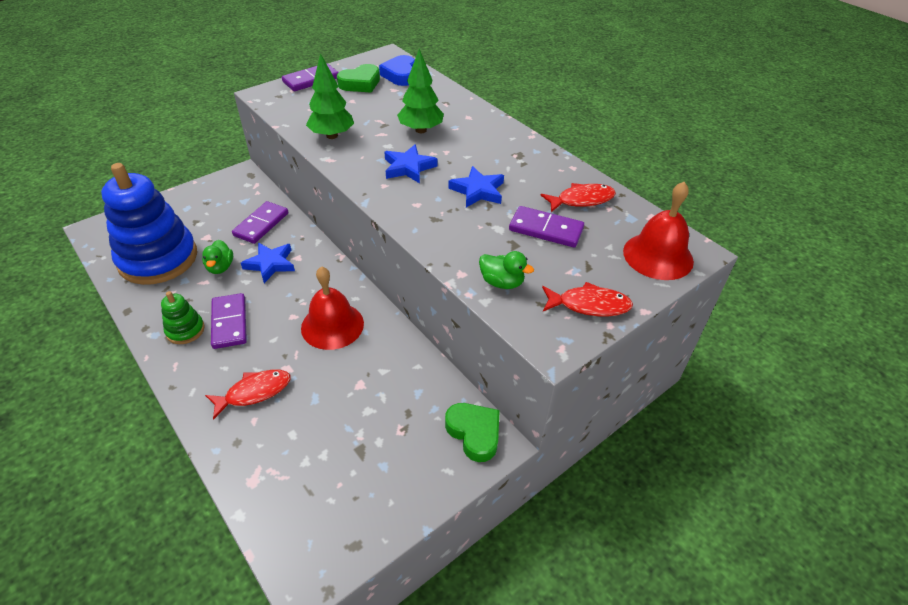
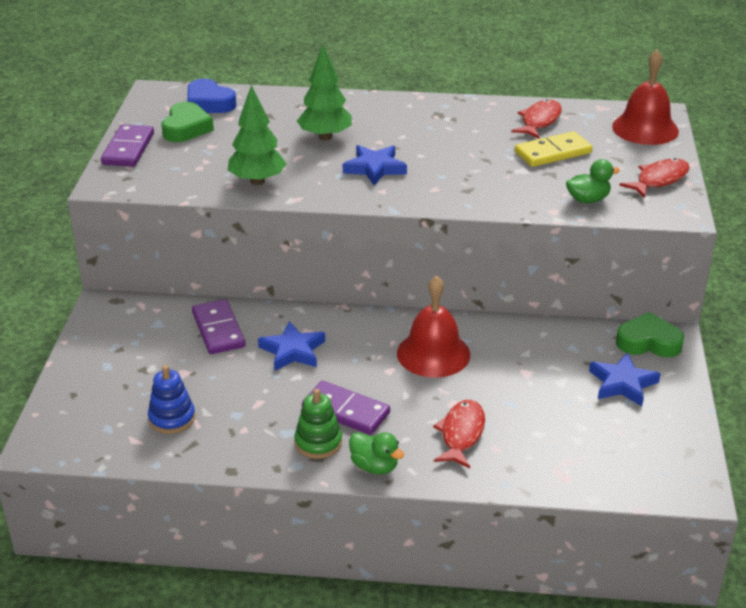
camera: 45 degrees left, 10 degrees down
blue stacking toy [101,163,197,285] -> blue stacking toy [148,365,195,434], size x0.44
green duck [202,240,233,274] -> green duck moved to [349,432,404,475]
blue star [448,166,504,207] -> blue star moved to [589,353,661,406]
purple domino [509,206,584,247] -> yellow domino [515,131,592,167]

